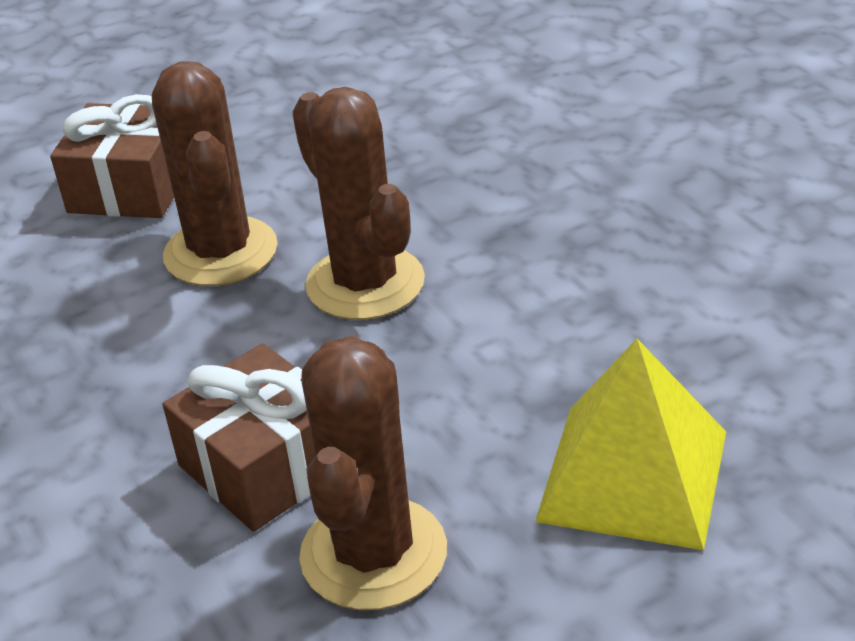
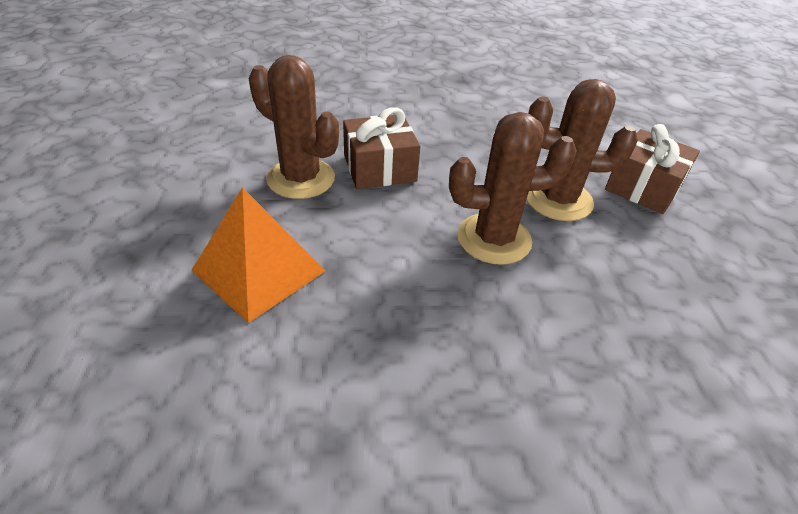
camera: 110 degrees right, 5 degrees up
yellow pyramid [535,339,726,550] -> orange pyramid [192,187,325,323]

